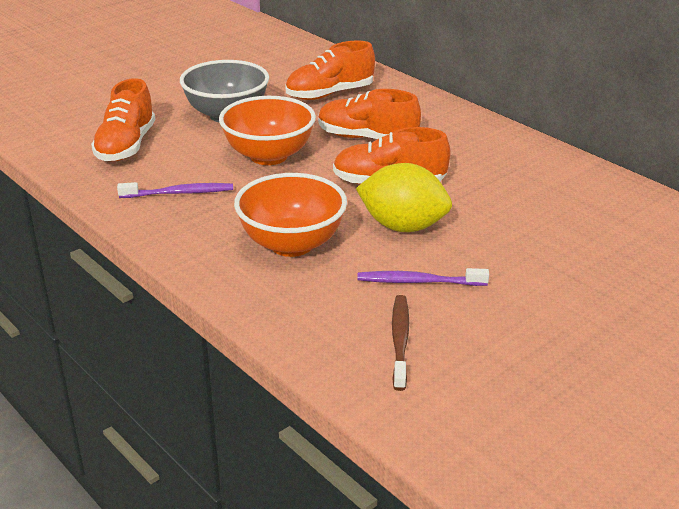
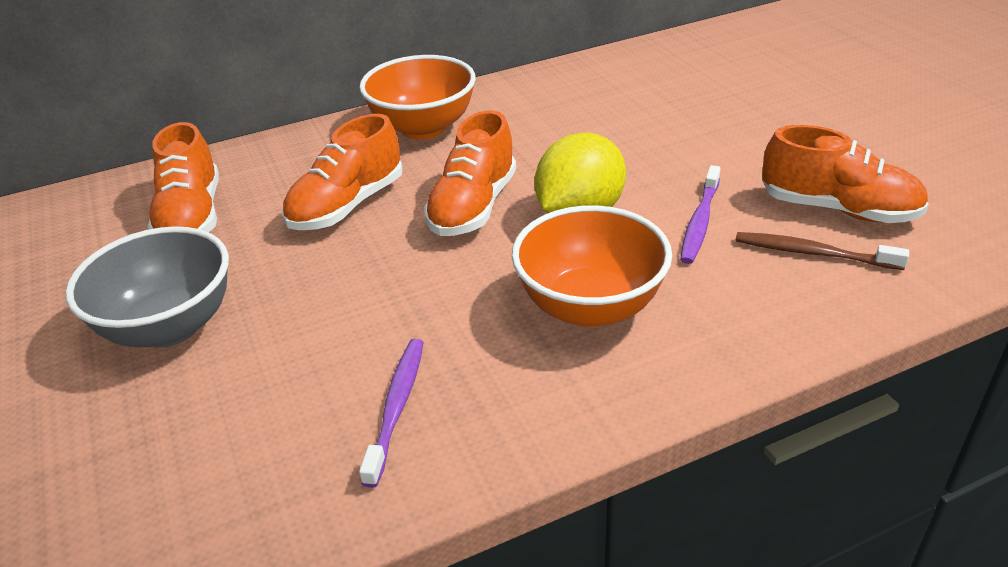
camera: 70 degrees left, 5 degrees up
orange shoe [91,78,156,161] -> orange shoe moved to [762,125,929,223]
orange bowl [219,96,316,165] -> orange bowl moved to [359,55,476,140]

